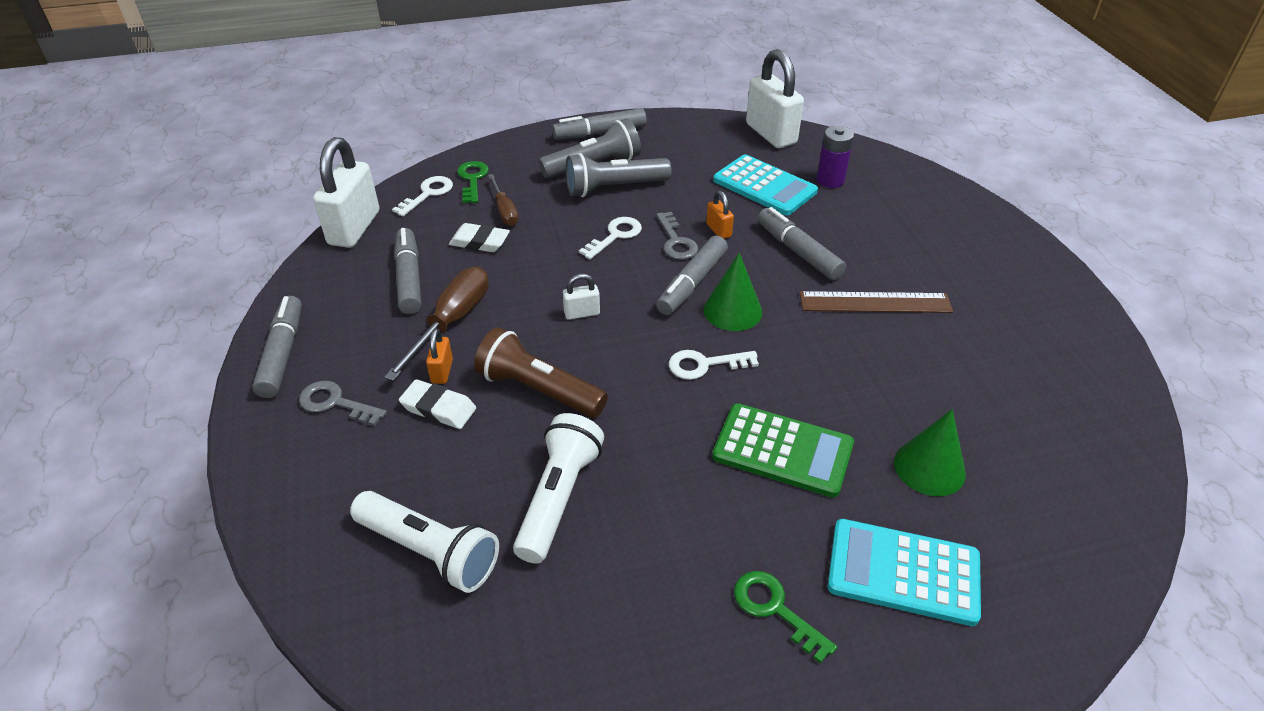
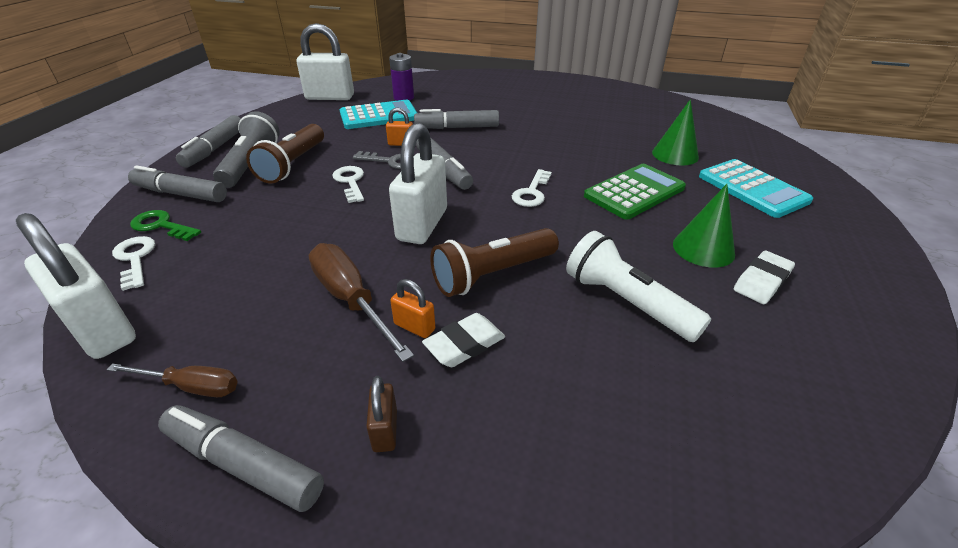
camera: 60 degrees left, 5 degrees down
grey key [299,381,387,426] -> brown padlock [366,376,397,452]
white flashlight [350,491,499,593] -> none
grey marker [394,228,421,314] -> grey marker moved to [128,166,227,202]
white eraser [449,223,510,252] -> white eraser moved to [734,251,795,304]
brown screwdriver [488,174,519,226] -> brown screwdriver moved to [107,363,238,397]
white padlock [563,274,600,320] -> white padlock [389,123,447,244], size x2.19
grey flashlight [566,153,672,197] -> brown flashlight [246,124,324,183]
green cone [704,253,762,331] -> green cone moved to [673,184,735,267]
green key [734,571,837,664] -> none
brown ruler [800,291,953,313] -> none
turquoise calculator [828,519,981,626] -> turquoise calculator turned 75 degrees counterclockwise [699,159,813,218]

